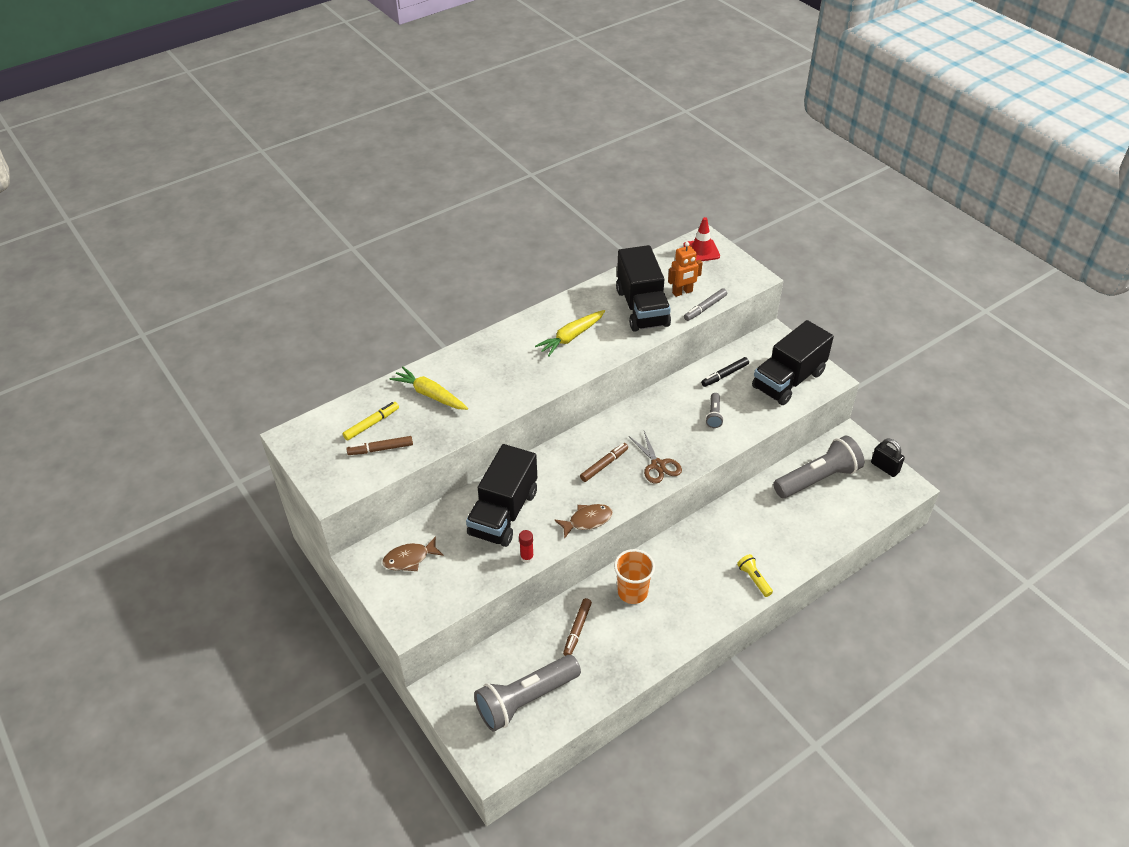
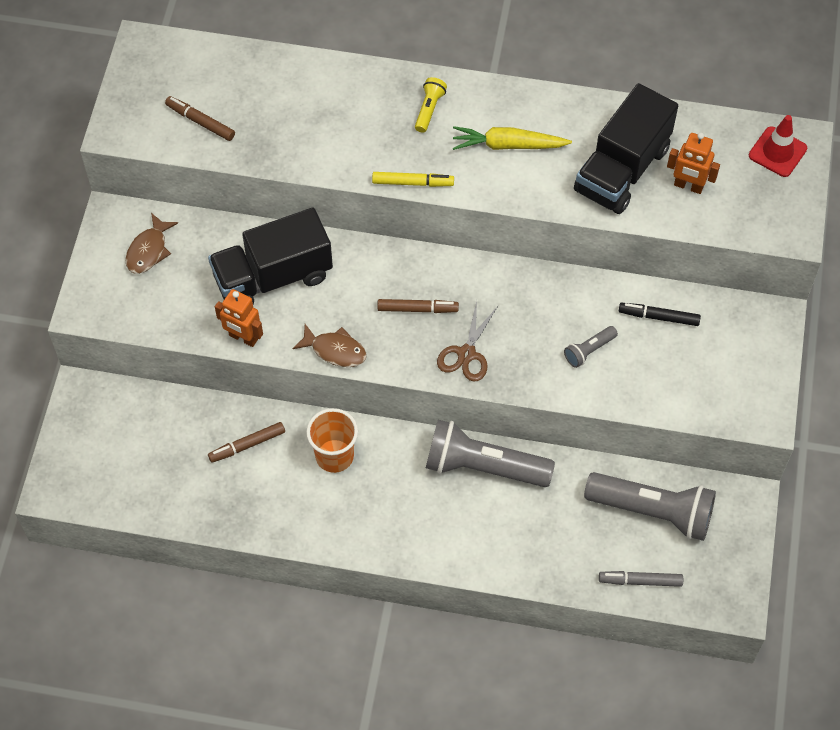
camera: 45 degrees right, 15 degrees up
yellow marker [343,402,399,441] -> yellow marker moved to [372,172,454,187]
brown fish [382,536,444,571] -> brown fish turned 90 degrees counterclockwise [125,213,178,274]
yellow carrot [390,367,468,410] -> none
grey flashlight [474,655,581,732] -> grey flashlight moved to [426,420,555,487]
red glue stick [519,530,534,563] -> orange robot [215,289,263,347]
grey marker [684,288,727,321] -> grey marker moved to [599,571,683,587]
yellow flashlight [737,554,773,597] -> yellow flashlight moved to [415,77,447,133]
black truck [752,320,834,405] -> none
black padlock [871,438,905,477] -> none

